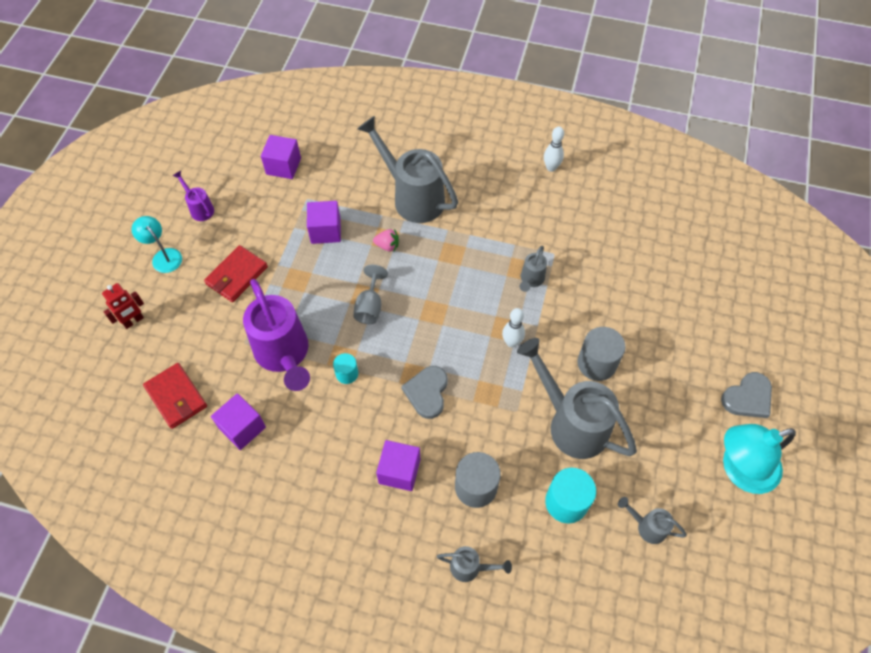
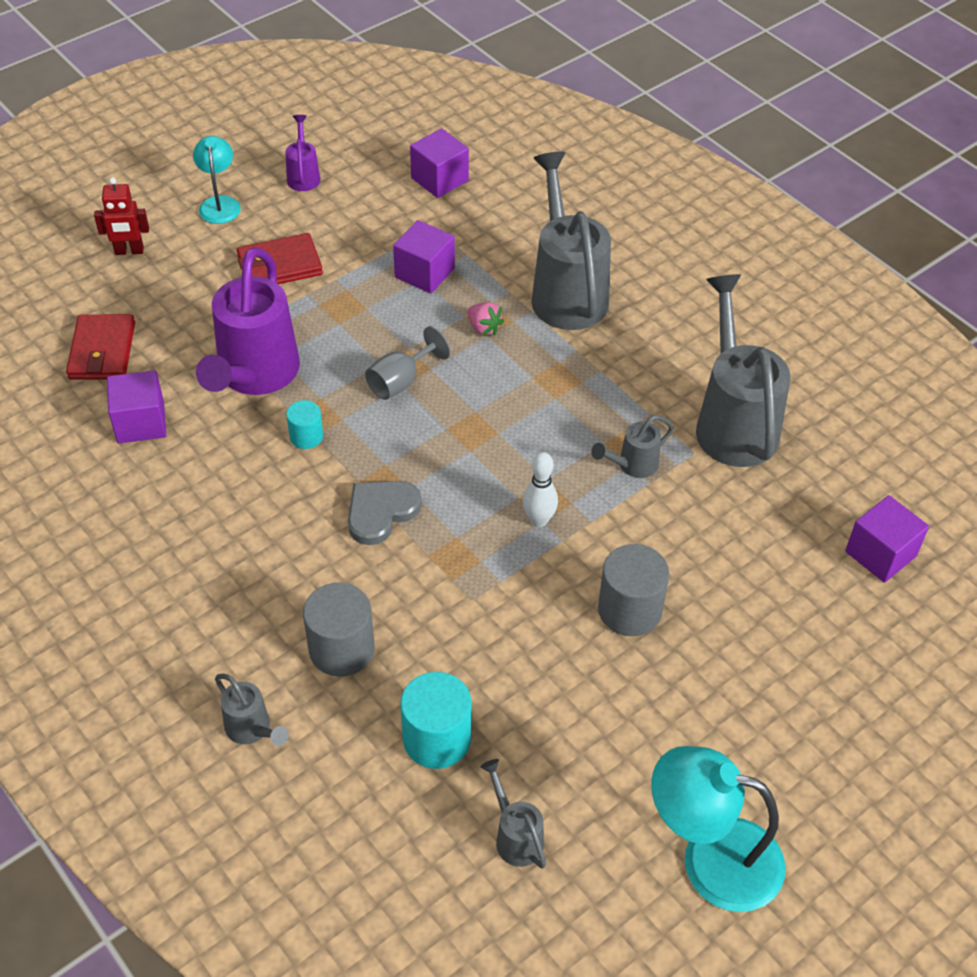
camera: 35 degrees right, 10 degrees down
purple cube [376,440,420,491] -> purple cube moved to [845,495,929,583]
grey watering can [517,338,637,459] -> grey watering can moved to [696,274,791,467]
white bowling pin [544,127,564,172] -> none
grey heart [721,372,772,418] -> none

